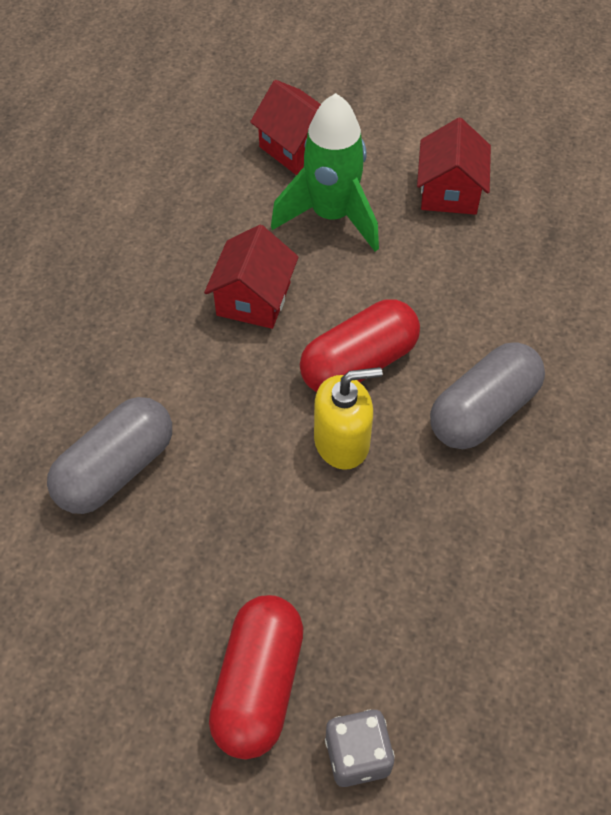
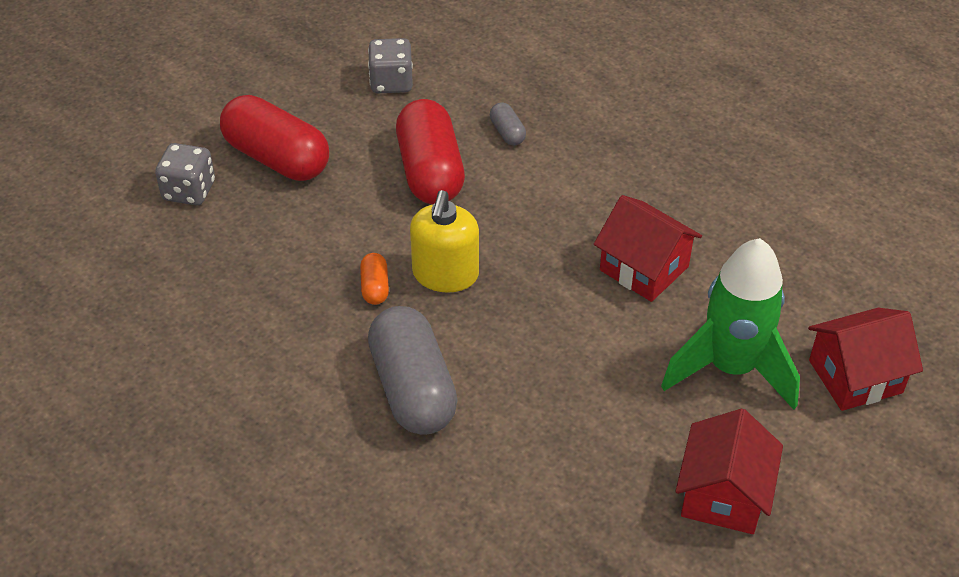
camera: 115 degrees right, 10 degrees down
grey capsule [47,397,172,514] -> grey capsule [490,102,526,146], size x0.44
red capsule [300,299,420,392] -> red capsule moved to [396,99,465,204]
red house [417,118,491,215] -> red house turned 75 degrees clockwise [675,409,783,534]
none -> orange capsule [360,253,389,305]
none -> grey dice [368,38,413,93]

